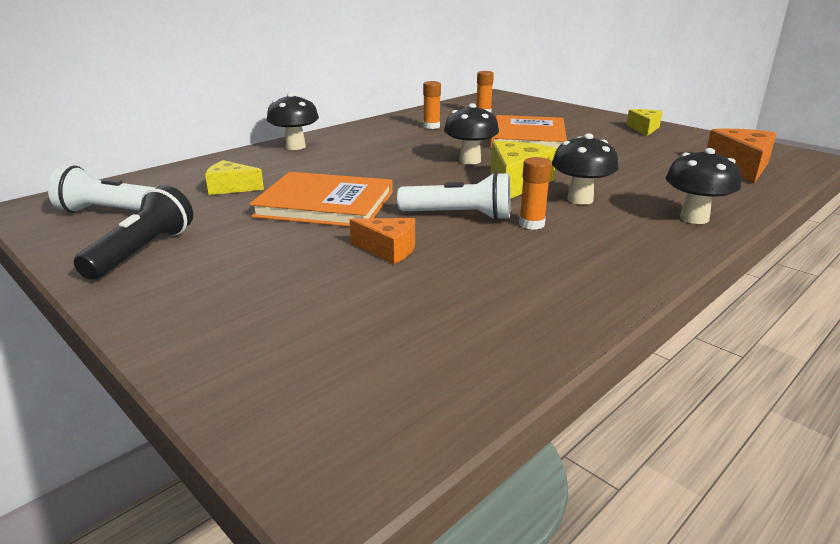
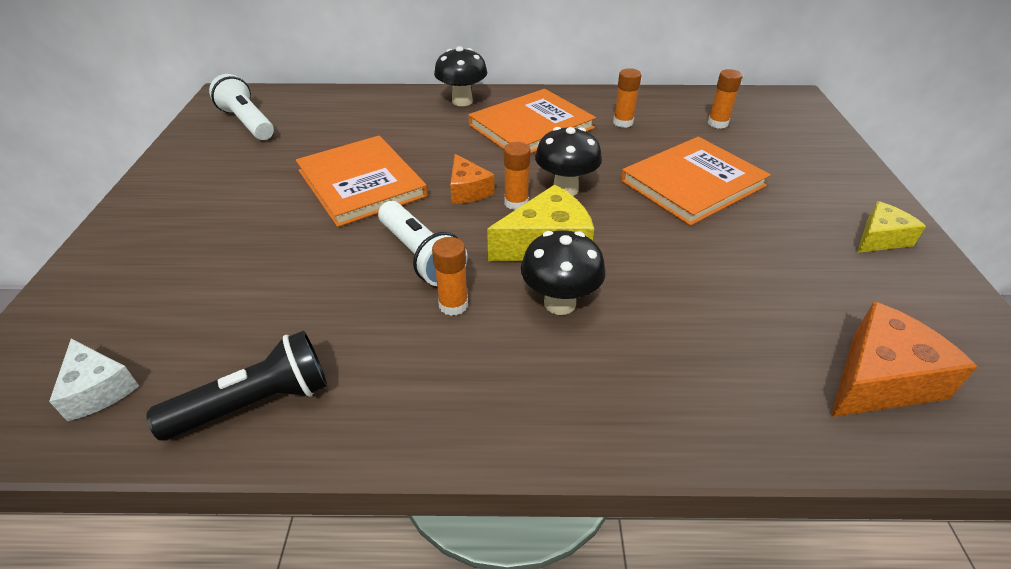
camera: 45 degrees right, 15 degrees up
black flashlight [74,185,193,280] -> black flashlight moved to [147,330,327,441]
yellow cheese [205,160,264,195] -> none
orange cheese [350,218,415,264] -> orange cheese moved to [450,154,495,204]
black mushroom [666,148,741,224] -> none
none -> white cheese [49,339,139,421]
none -> orange book [469,89,596,154]
none -> orange glue stick [504,142,531,210]

